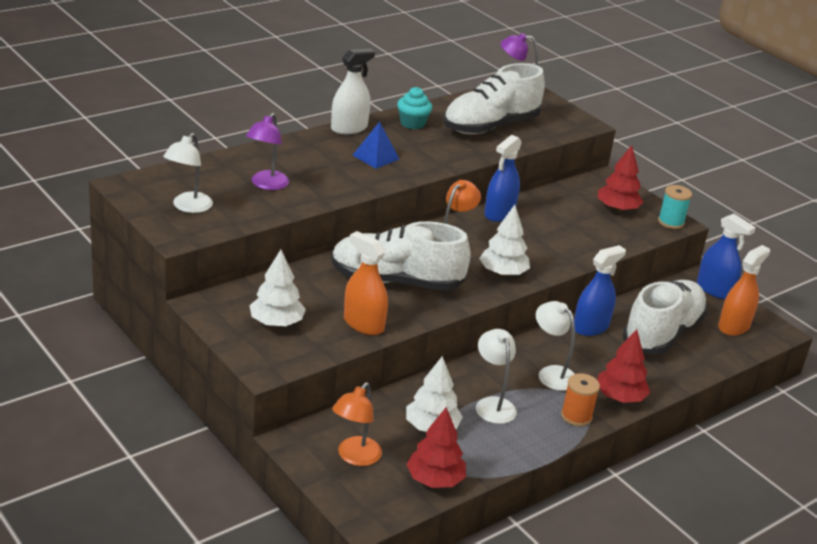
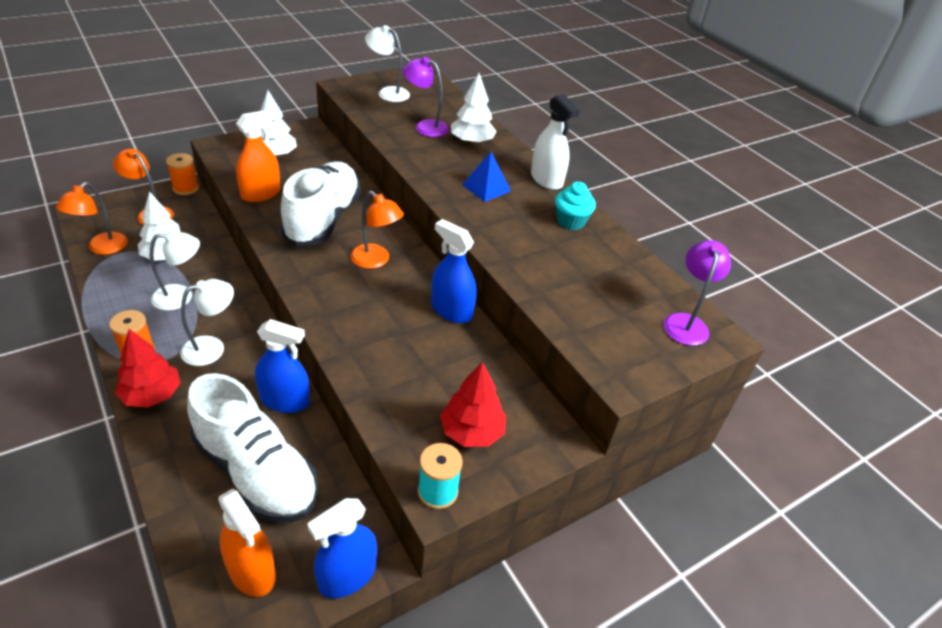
camera: 95 degrees right, 10 degrees up
red tree [406,407,466,488] -> orange lamp [56,182,128,255]
white shoe [443,63,545,134] -> none
white tree [479,205,530,276] -> white tree moved to [451,73,497,145]
blue spray bottle [574,245,626,336] -> blue spray bottle turned 45 degrees counterclockwise [255,319,310,413]
none -> orange spool [166,153,199,195]

